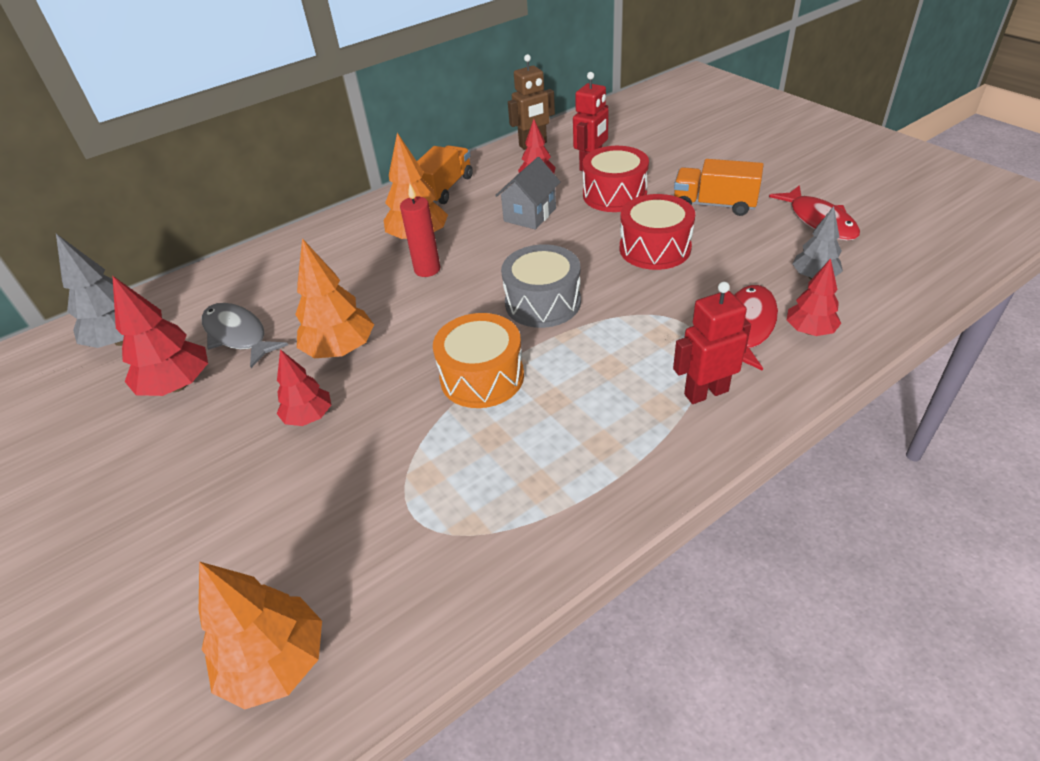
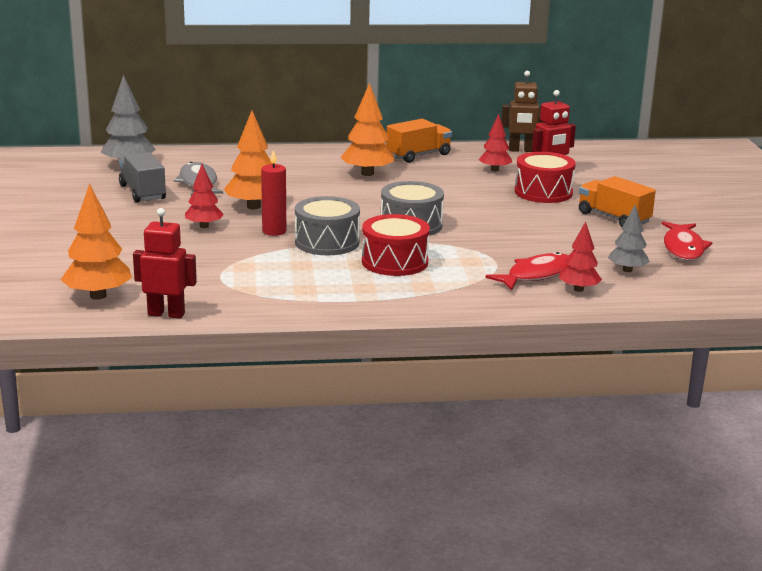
camera: 25 degrees right, 20 degrees down
red tree [112,276,208,396] -> grey truck [119,152,166,203]
red candle [400,184,440,277] -> red candle moved to [261,150,286,236]
orange drum [433,313,524,408] -> grey drum [295,196,360,255]
grey house [495,157,561,230] -> none
red drum [620,194,695,270] -> red drum moved to [362,214,430,276]
red robot [673,282,751,404] -> red robot moved to [133,208,197,318]

